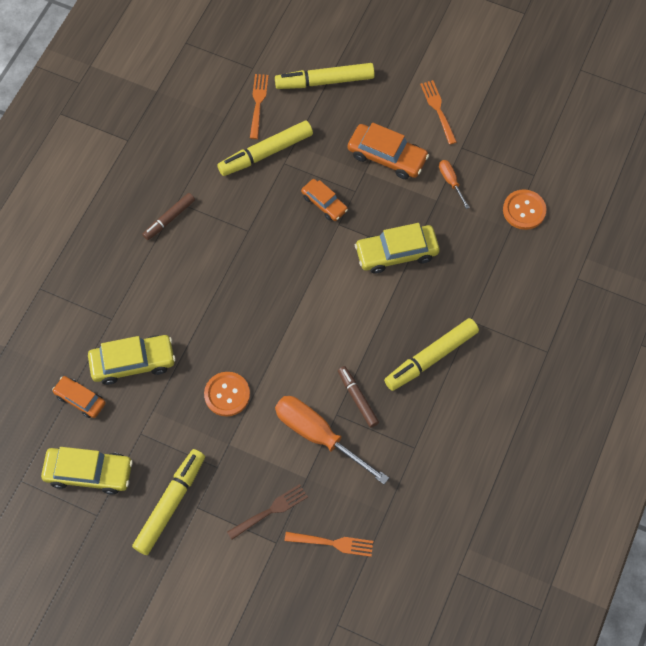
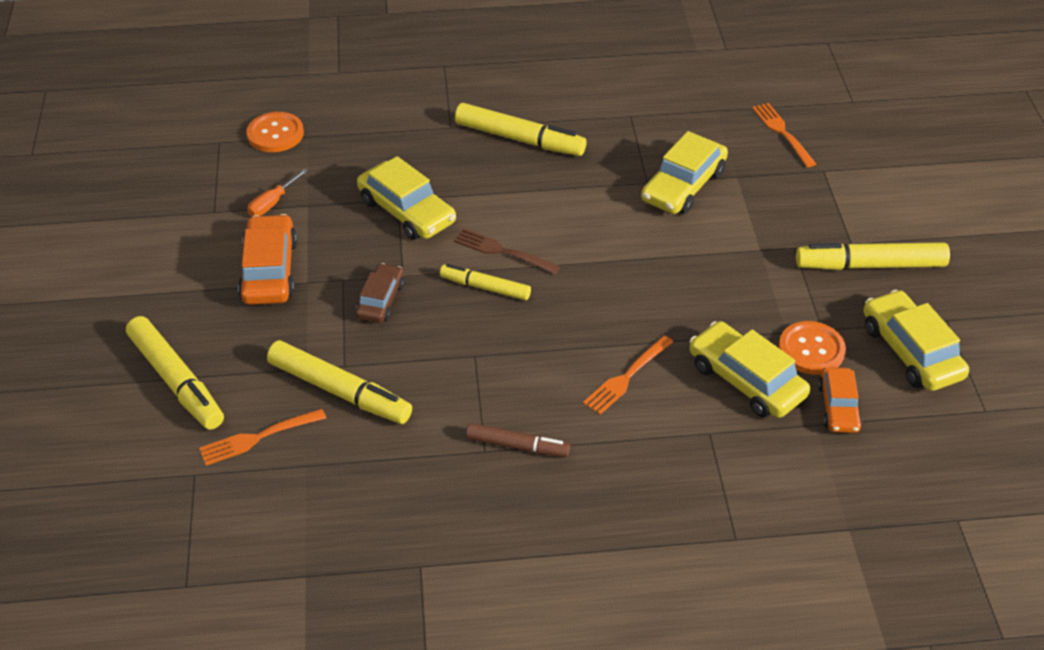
camera: 120 degrees left, 20 degrees down
orange button [204,372,250,417] -> orange button moved to [778,321,846,375]
brown fork [227,484,308,540] -> brown fork moved to [454,228,561,274]
orange screwdriver [275,396,389,484] -> yellow car [641,131,728,214]
orange car [301,179,348,221] -> brown car [356,263,405,323]
brown marker [338,366,379,428] -> none
orange fork [420,80,457,145] -> orange fork moved to [583,336,674,415]
none -> yellow marker [440,264,531,301]

